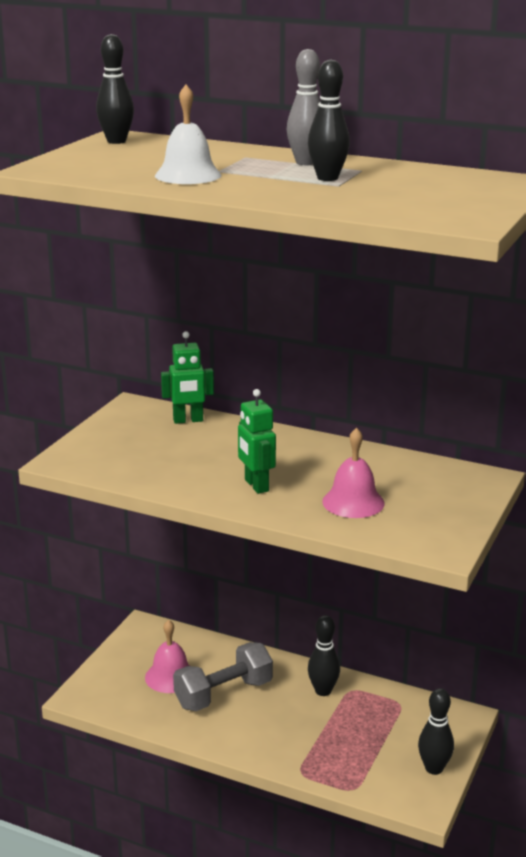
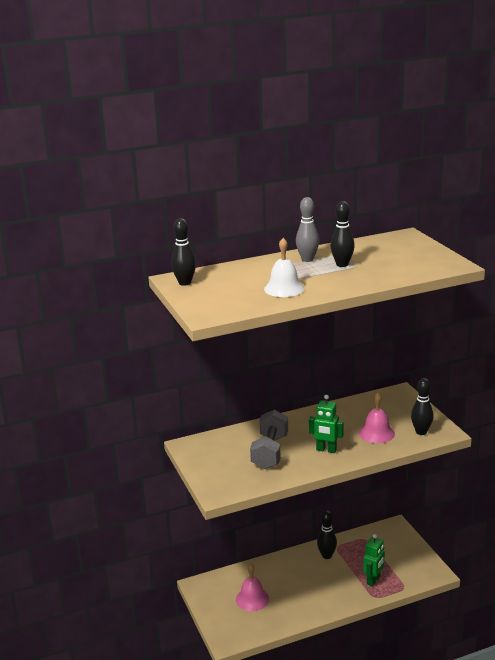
camera: 45 degrees left, 0 degrees up
green robot [161,331,214,424] -> green robot moved to [363,534,385,587]
grey dumbbell [173,642,273,711] -> grey dumbbell moved to [250,409,288,469]
black bowling pin [418,688,454,775] -> black bowling pin moved to [411,378,434,435]

